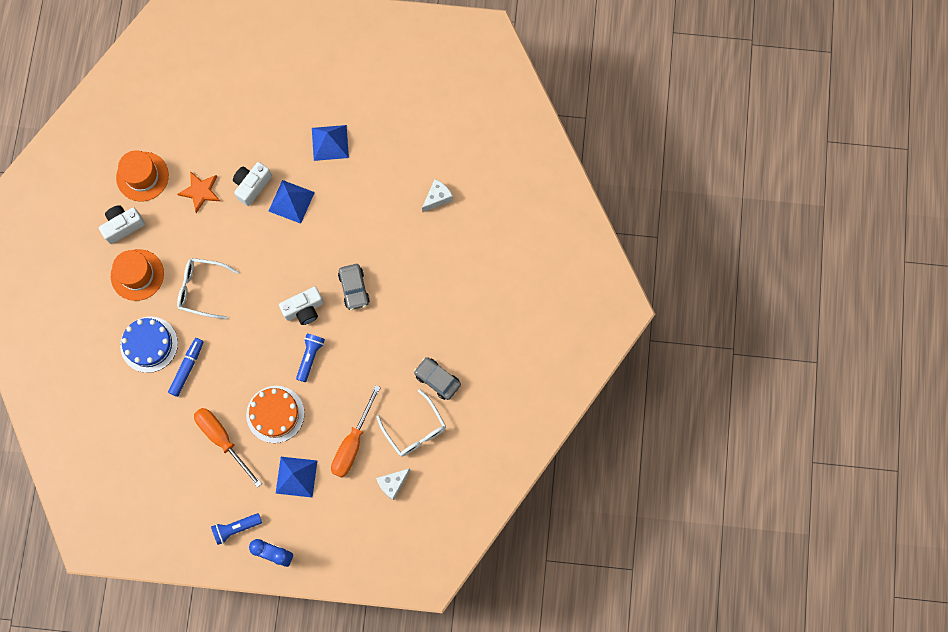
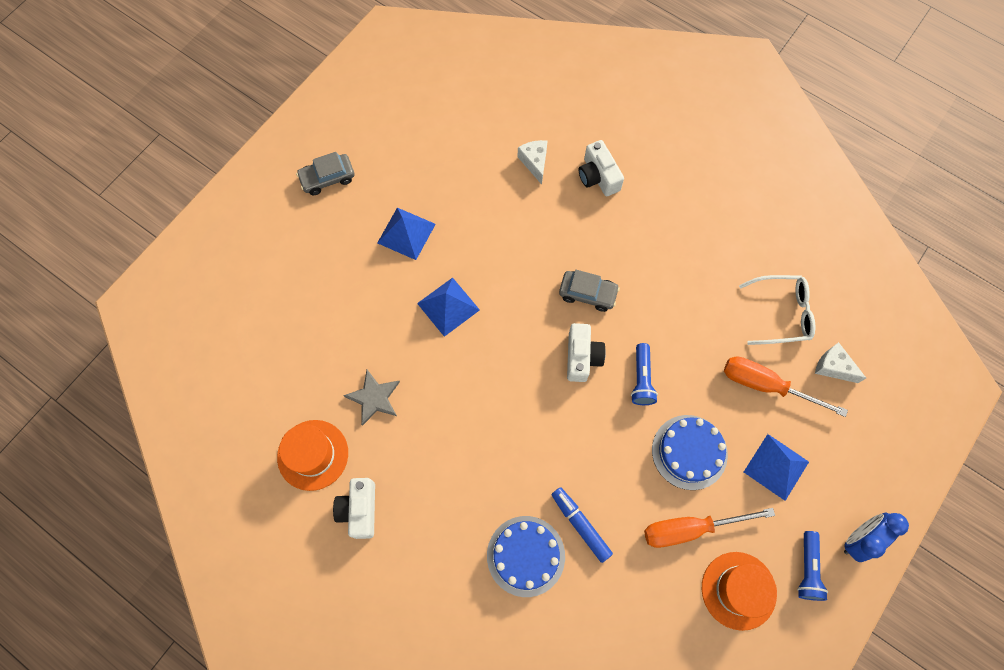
camera: 60 degrees left, 5 degrees down
orange hat [111,249,164,301] -> orange hat moved to [702,552,777,631]
white glasses [177,258,238,319] -> none
orange star [178,171,220,213] -> grey star [343,370,400,426]
white camera [233,162,272,206] -> white camera moved to [579,140,624,196]
orange cake [246,386,304,443] -> blue cake [652,415,728,490]
blue flashlight [296,333,325,382] -> blue flashlight turned 135 degrees counterclockwise [631,343,658,405]
orange screwdriver [331,385,381,478] -> orange screwdriver turned 150 degrees clockwise [724,356,848,417]
white cheese [376,468,410,500] -> white cheese turned 135 degrees clockwise [815,342,866,383]
grey car [414,357,461,400] -> grey car moved to [296,152,354,195]

